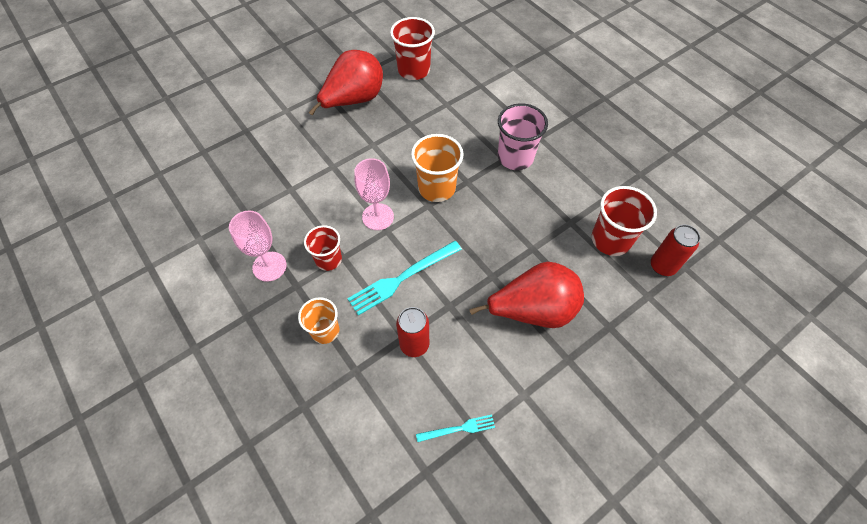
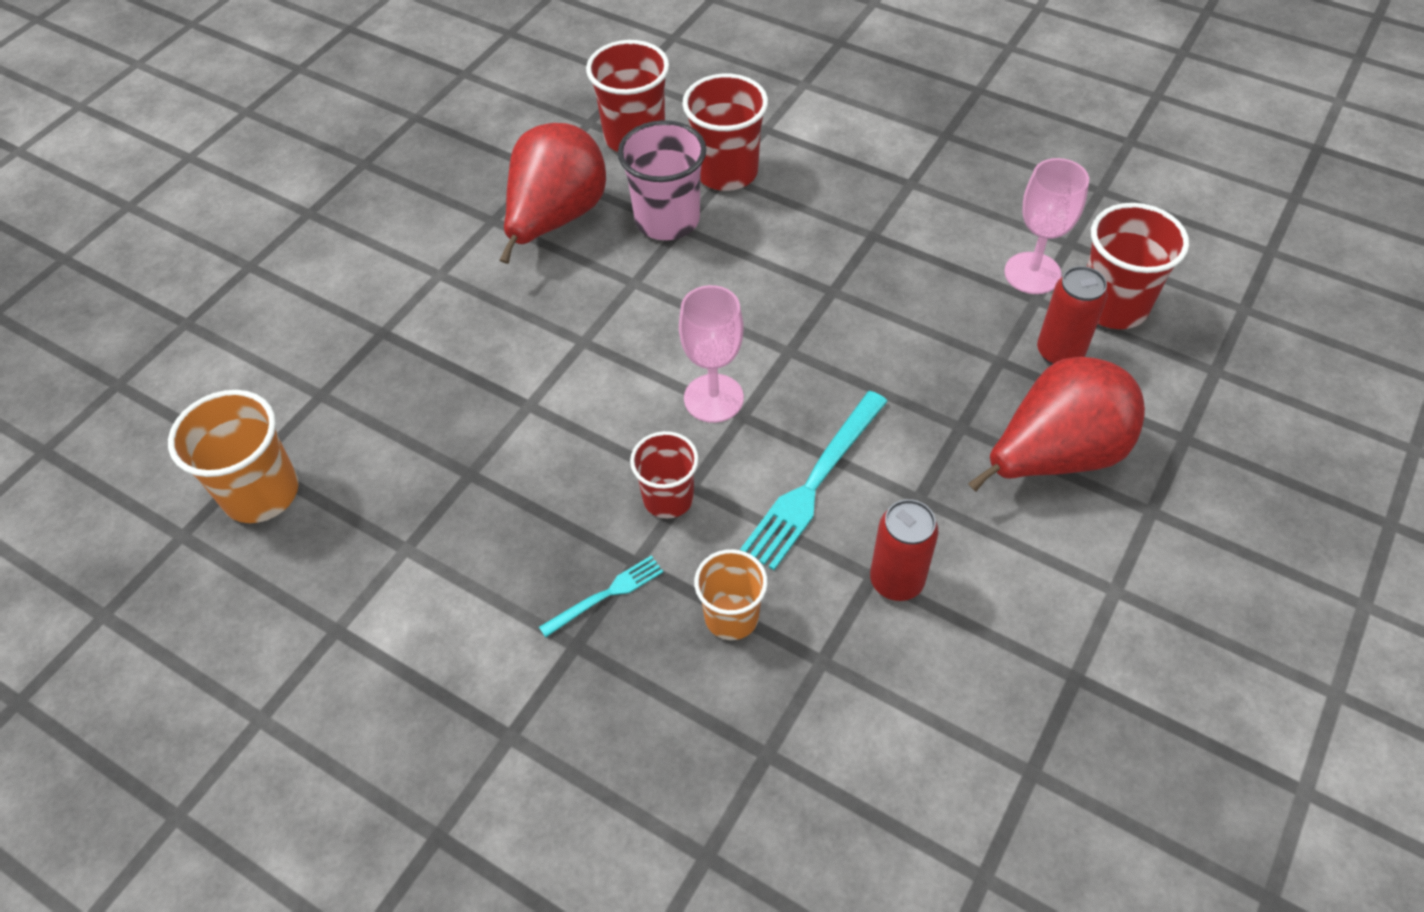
camera: 20 degrees left, 5 degrees down
pink goblet [229,211,287,282] -> pink goblet moved to [1004,158,1089,294]
orange cup [411,134,464,202] -> orange cup moved to [168,390,299,523]
turquoise fork [416,415,495,442] -> turquoise fork moved to [539,555,663,638]
pink cup [498,103,548,170] -> pink cup moved to [618,120,707,240]
red can [651,225,700,276] -> red can moved to [1037,266,1108,365]
none -> red cup [682,74,768,191]

